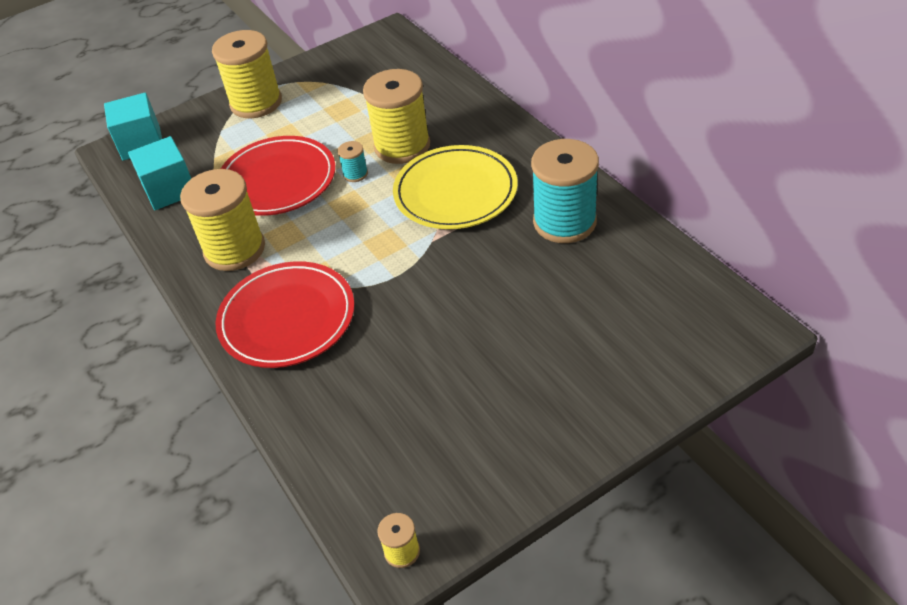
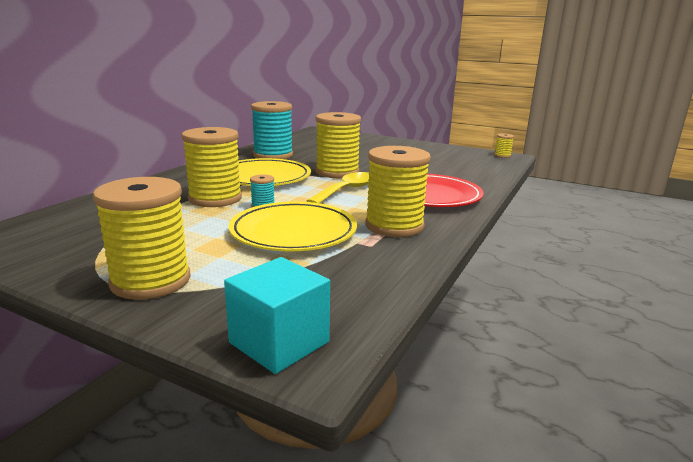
camera: 125 degrees left, 25 degrees down
turquoise cube [128,136,191,210] -> none
red plate [221,136,336,216] -> yellow plate [228,202,357,251]
none -> yellow spoon [307,172,369,203]
none -> yellow spool [316,112,361,178]

